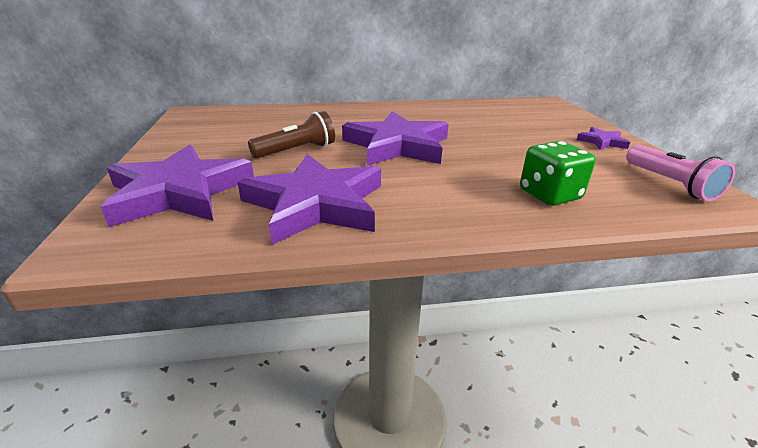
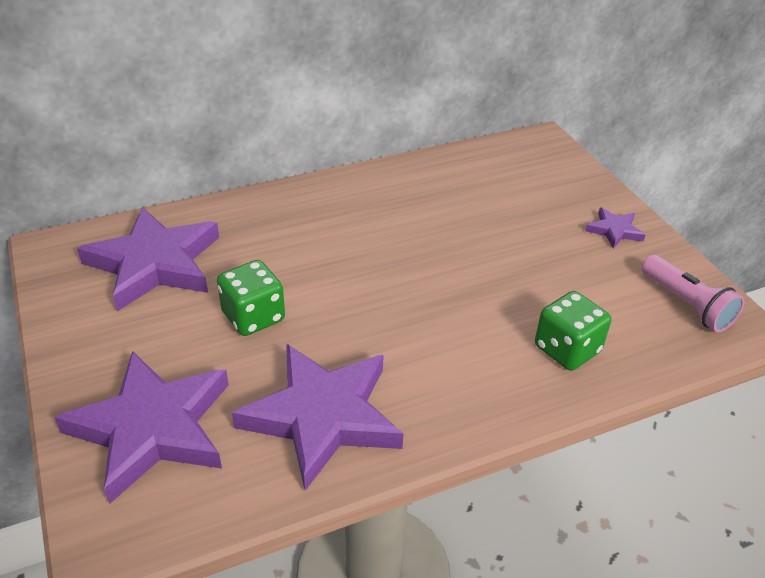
camera: 15 degrees left, 10 degrees up
brown flashlight [248,111,335,158] -> green dice [217,260,285,336]
purple star [342,111,449,166] -> purple star moved to [77,207,219,311]

